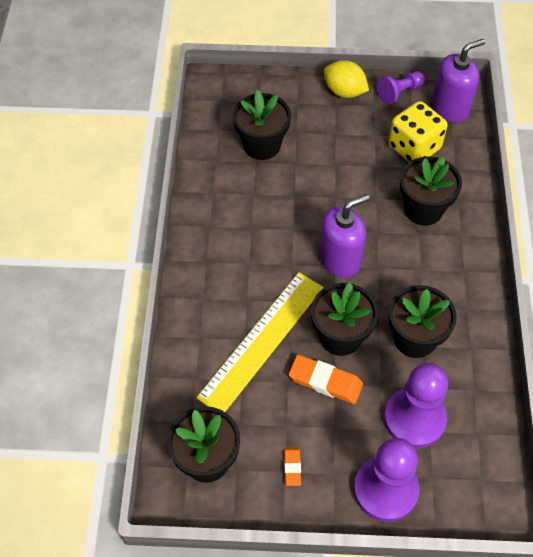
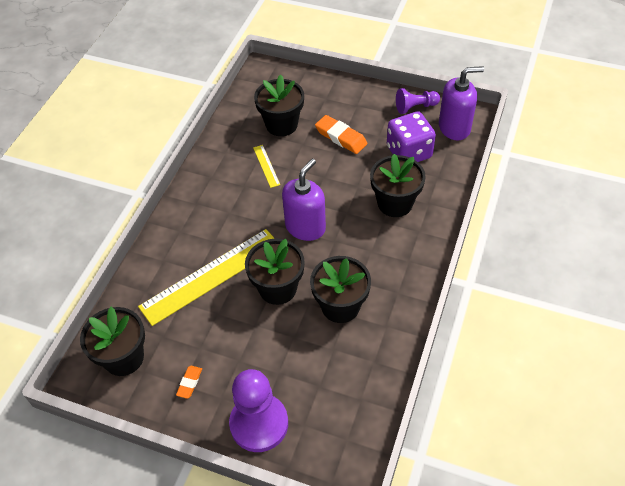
camera: 20 degrees right, 5 degrees down
orange eraser [289,355,363,404] -> orange eraser moved to [315,115,367,154]
purple soap dispenser [319,194,370,278] -> purple soap dispenser turned 45 degrees counterclockwise [282,159,326,241]
yellow lemon [324,60,369,98] -> none
purple pawn [384,363,448,448] -> none
yellow dice [388,101,448,162] -> purple dice [387,111,436,162]
none -> yellow ruler [253,145,280,188]

